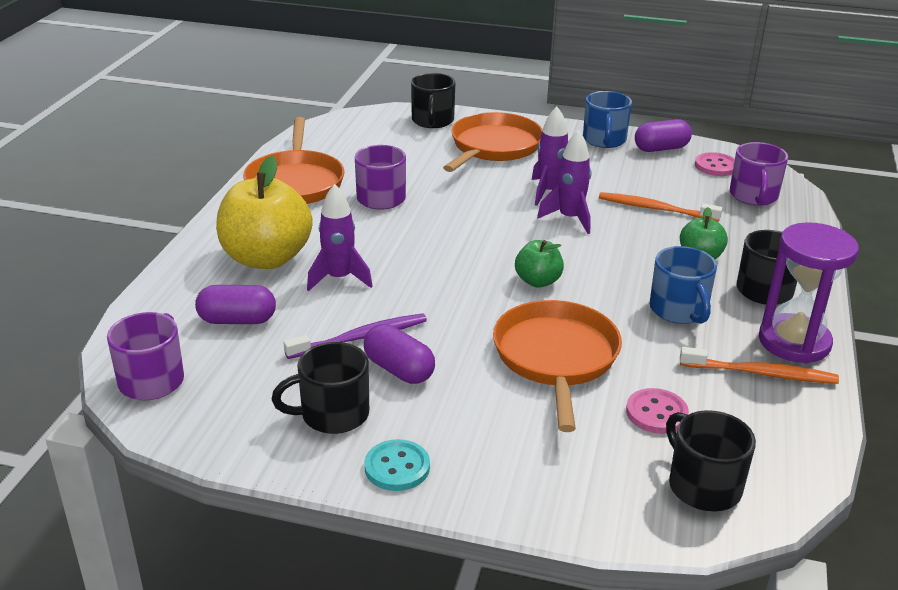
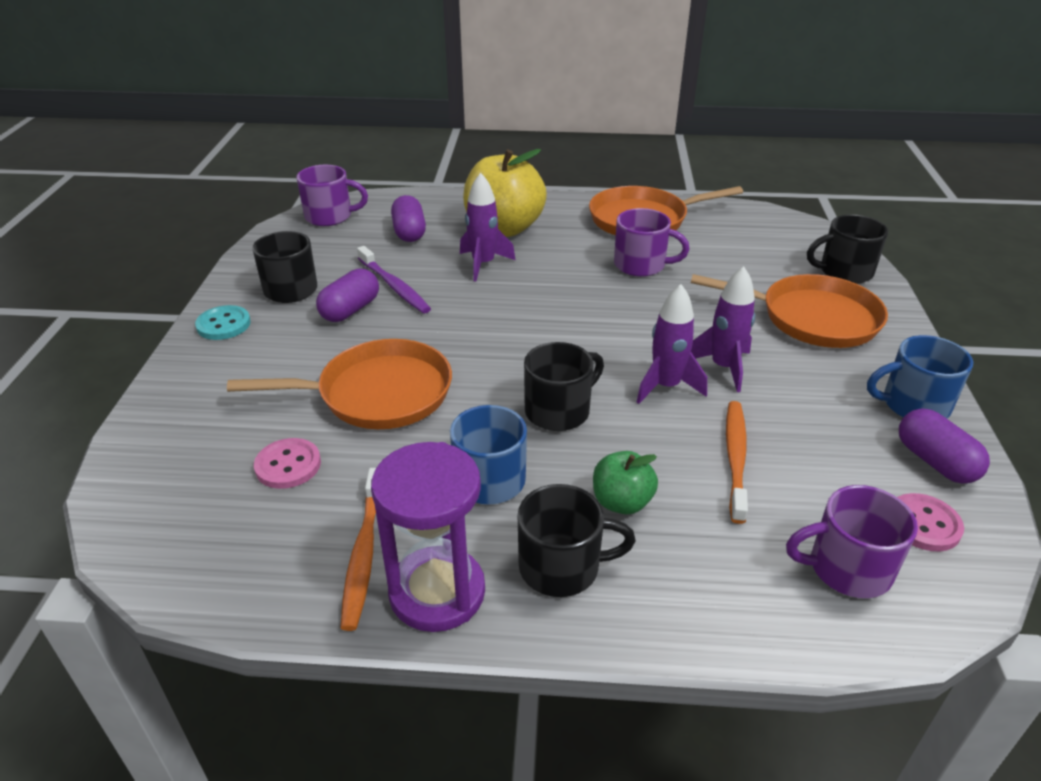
camera: 80 degrees right, 5 degrees up
green apple [515,240,564,287] -> none
black mug [666,410,756,511] -> black mug moved to [524,342,604,431]

